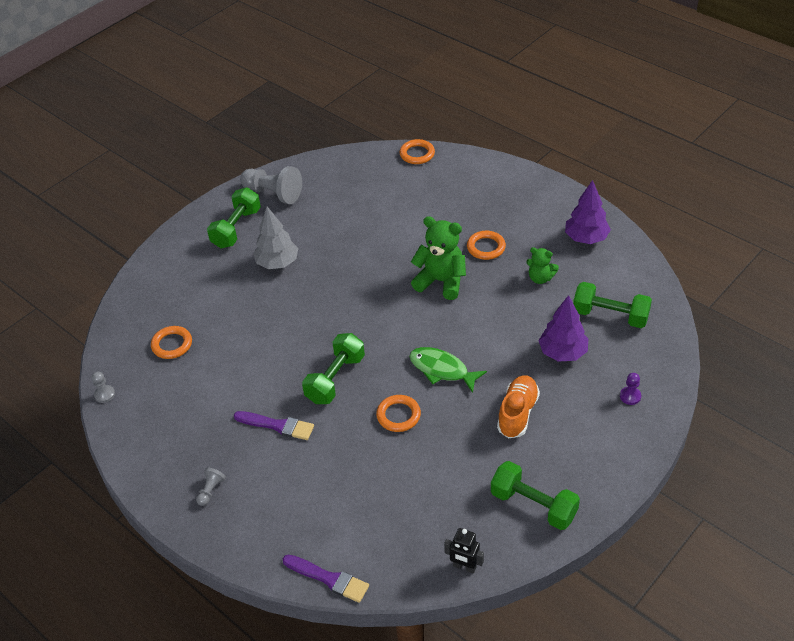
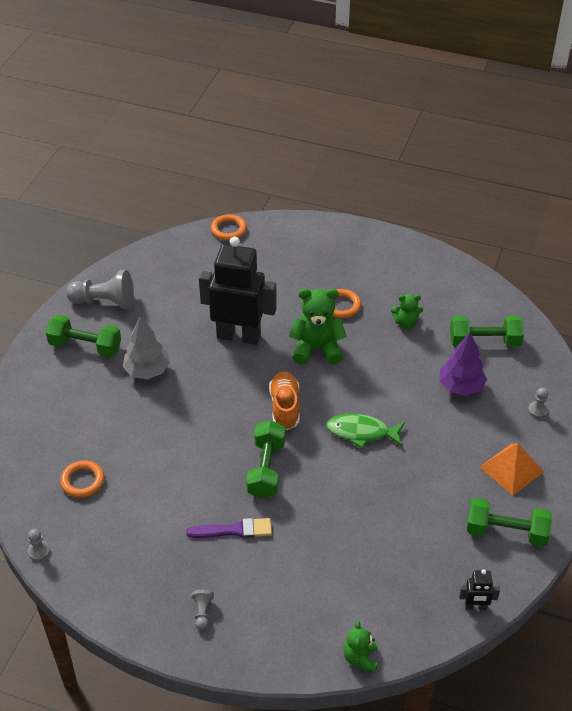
camera: 25 degrees left, 0 degrees up
green dumbbell [207,187,261,248] -> green dumbbell turned 75 degrees counterclockwise [46,315,121,357]
purple brush [283,555,369,603] -> green teddy bear [343,620,378,673]
orange ring [376,395,421,432] -> none
orange shoe [497,375,540,438] -> orange shoe moved to [269,371,300,430]
purple tree [565,180,611,244] -> none
purple pawn [620,373,641,405] -> grey pawn [528,388,549,418]
none -> black robot [199,237,277,345]
none -> orange pyramid [480,443,544,496]

